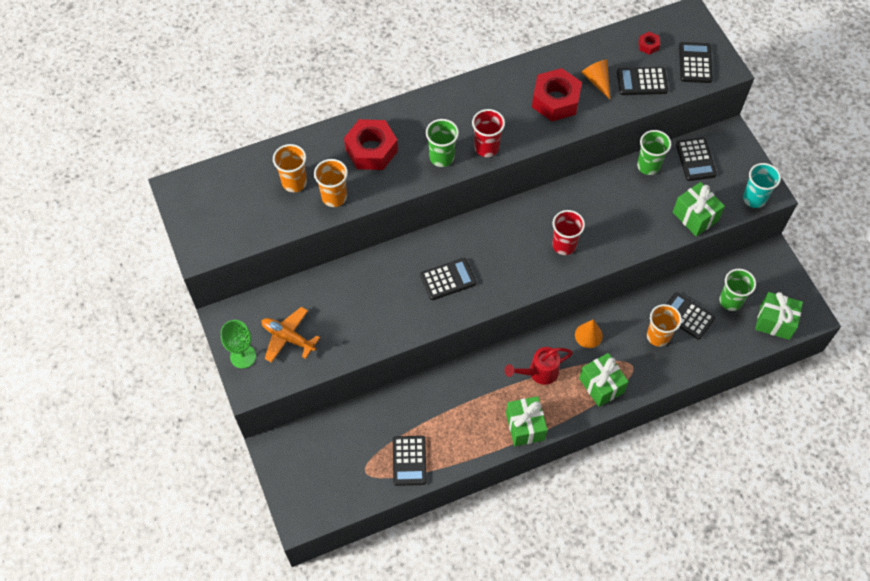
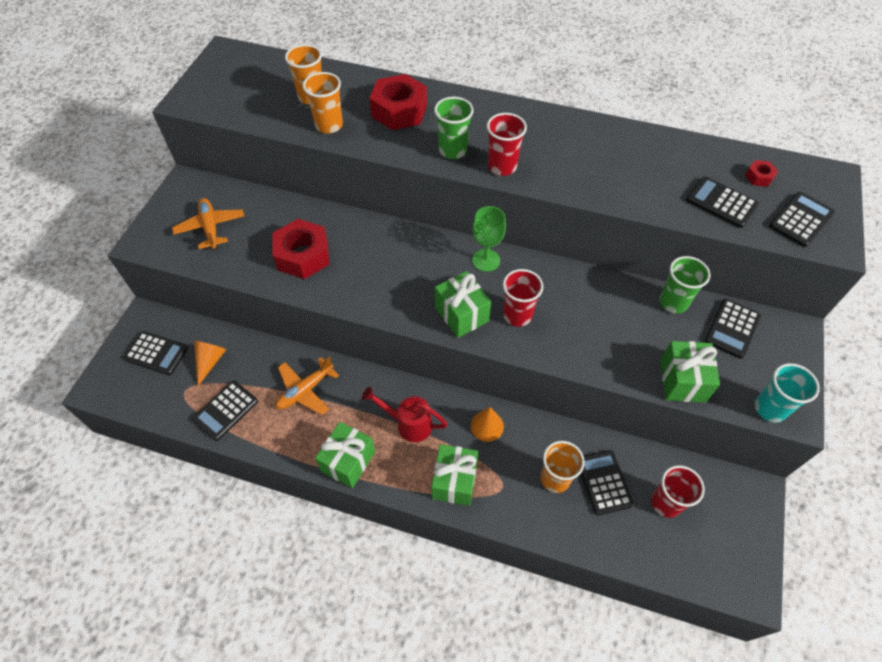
camera: 40 degrees right, 5 degrees down
green goblet [221,320,256,369] -> green goblet moved to [472,206,506,272]
black calculator [420,258,476,300] -> black calculator moved to [124,331,188,375]
red nut [532,68,582,121] -> red nut moved to [272,219,329,279]
orange cone [581,60,610,100] -> orange cone moved to [194,341,226,386]
green cup [719,269,756,311] -> red cup [651,465,705,518]
green gift [755,292,803,340] -> green gift moved to [435,271,491,338]
none -> orange plane [276,356,339,415]

